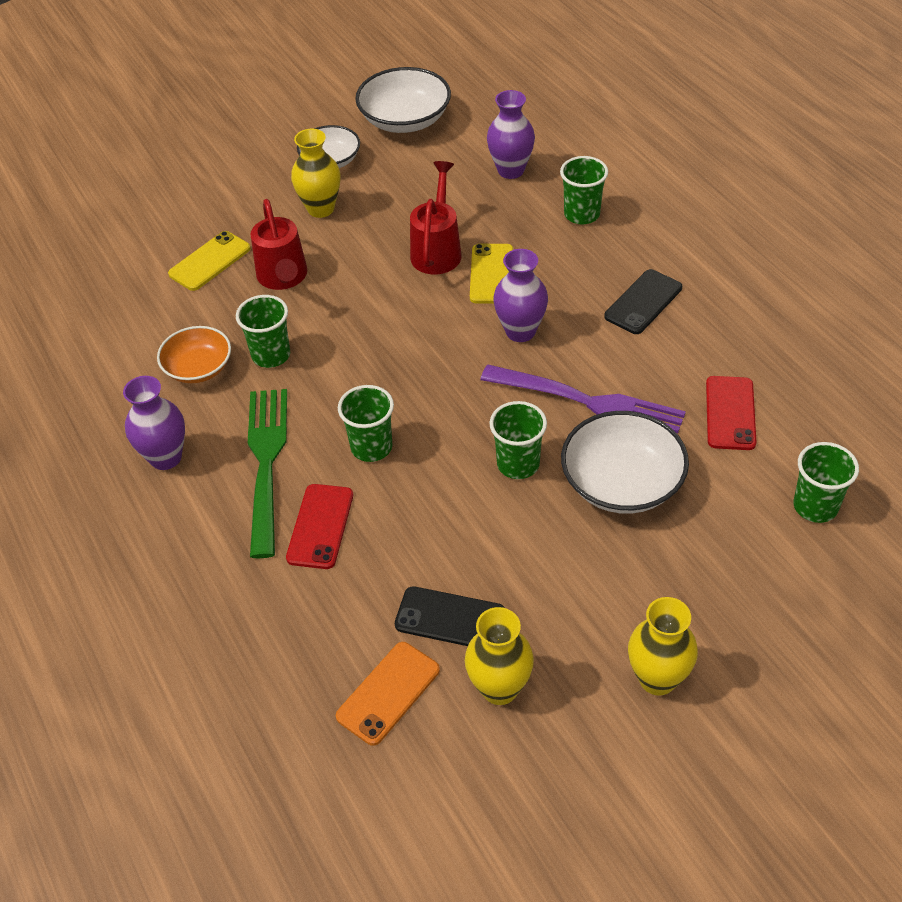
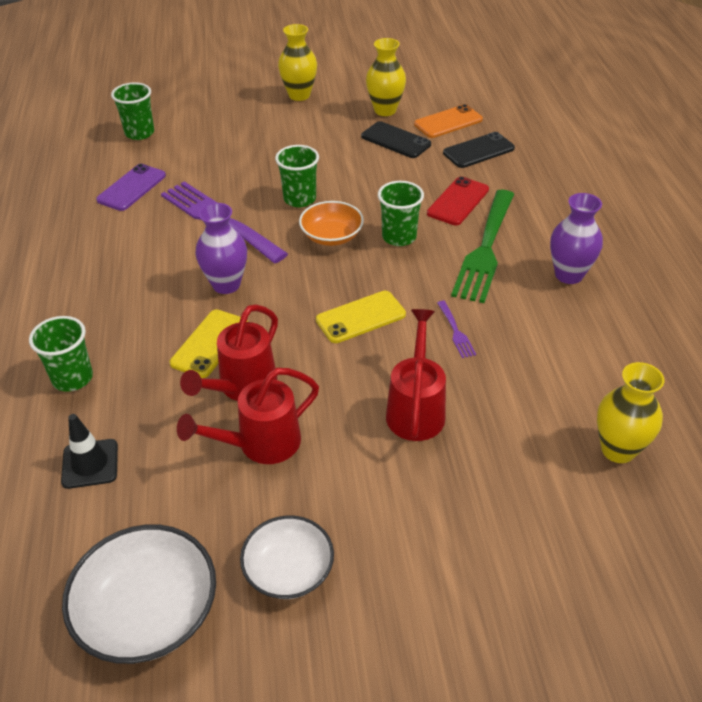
camera: 160 degrees left, 5 degrees down
orange bowl [157,326,231,383] -> orange bowl moved to [299,201,364,246]
yellow phone [168,231,251,291] -> yellow phone moved to [316,291,406,343]
green cup [236,295,290,368] -> purple fork [437,301,476,358]
yellow vase [291,129,340,218] -> yellow vase moved to [597,362,665,463]
purple vase [487,90,535,179] -> black traffic cone [61,414,118,489]
white bowl [561,411,689,514] -> none
black phone [604,269,682,334] -> black phone moved to [443,132,515,168]
red phone [706,376,756,450] -> purple phone [96,164,166,211]
none -> red watering can [177,368,319,464]

